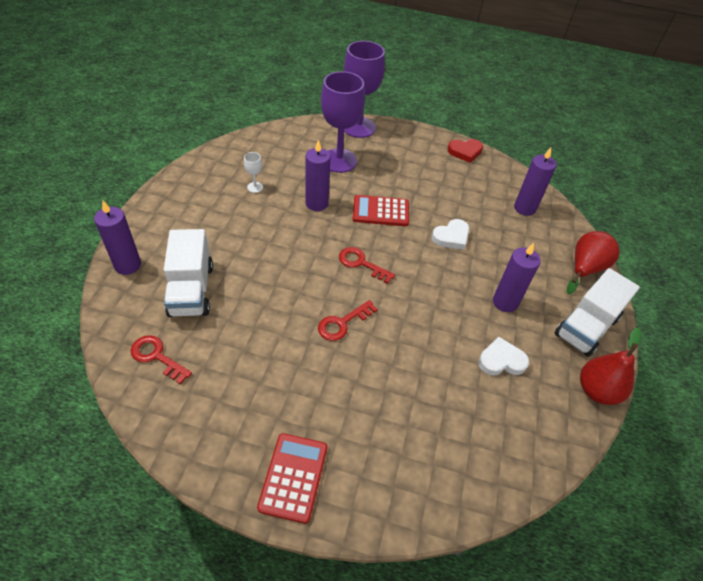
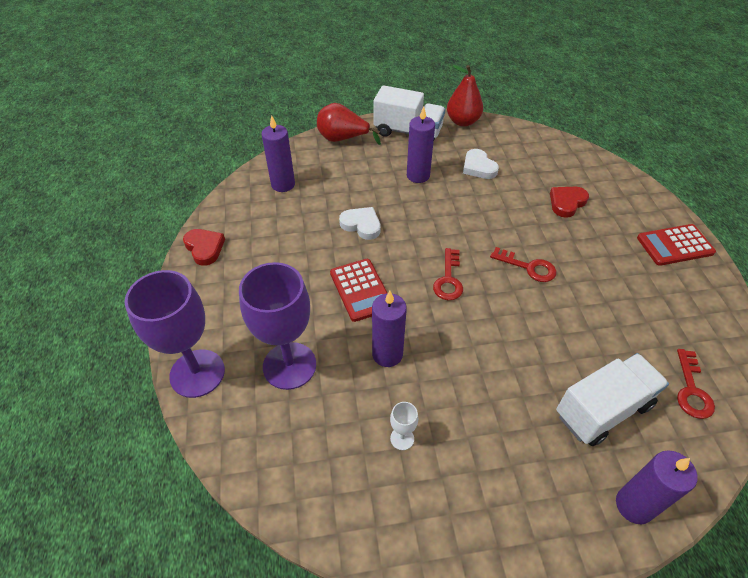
camera: 110 degrees left, 0 degrees up
none -> red heart [550,187,589,218]

